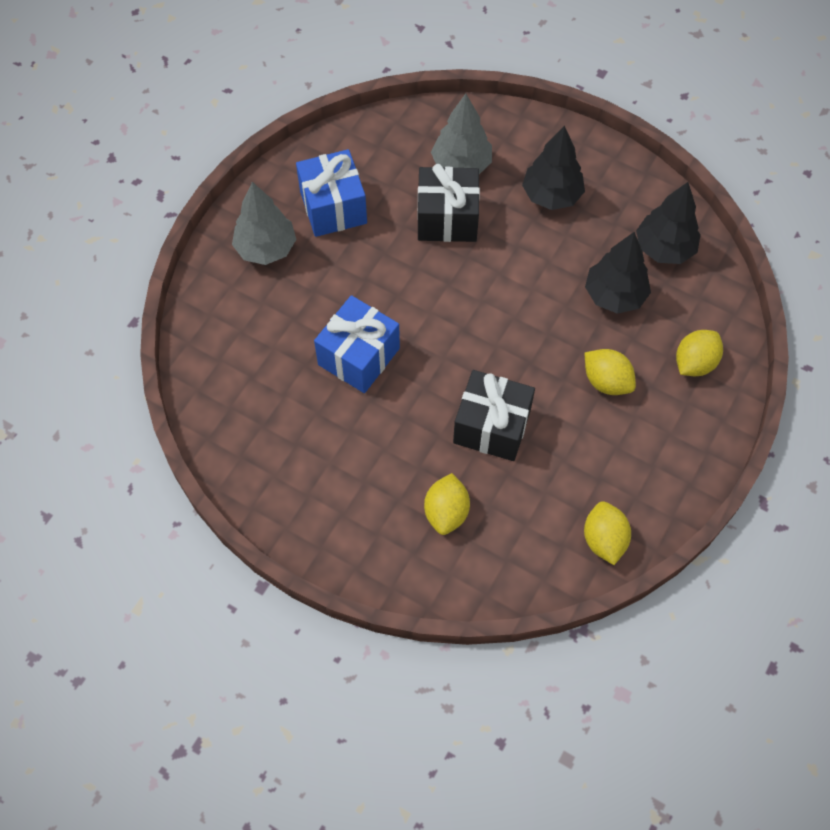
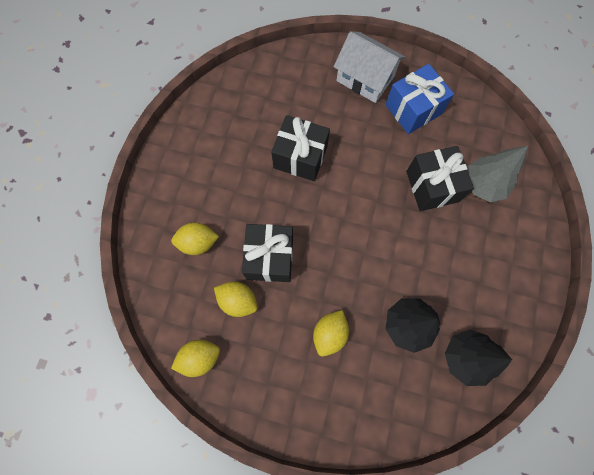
camera: 75 degrees right, 10 degrees up
grey tree [232,182,296,265] -> white house [334,31,406,103]
blue gift [314,295,400,393] -> black gift [271,115,330,181]
black tree [522,125,585,210] -> none
yellow lemon [676,330,723,376] -> yellow lemon moved to [214,282,258,317]

